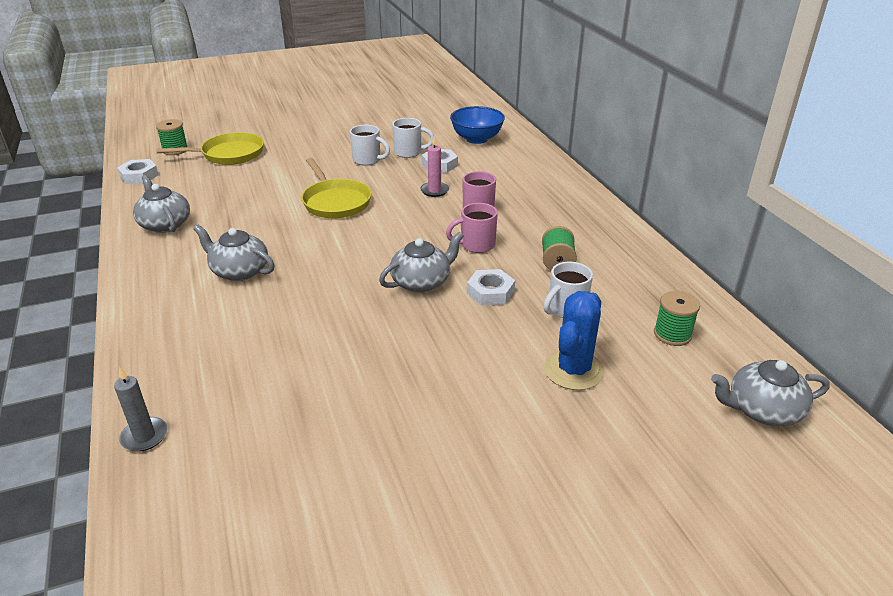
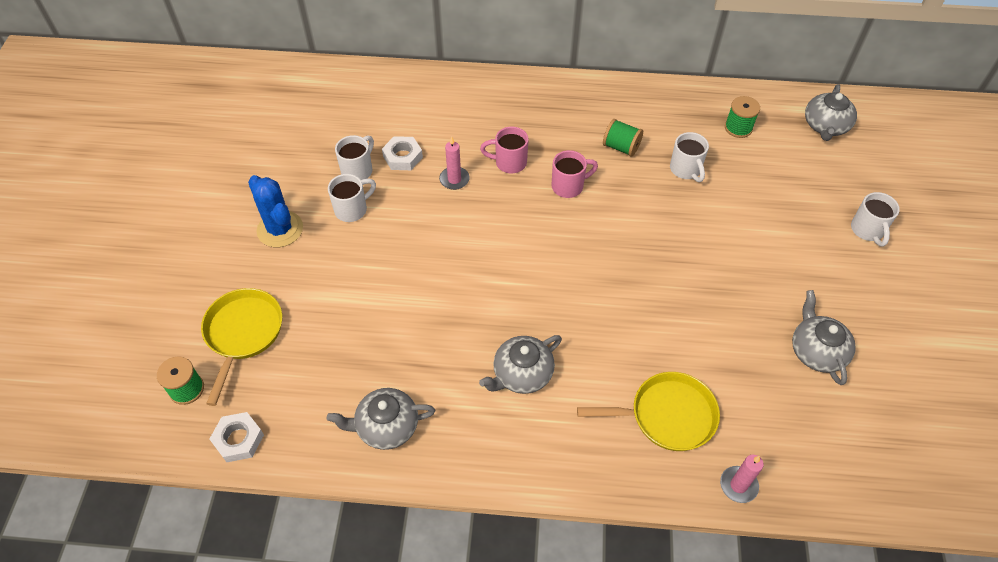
camera: 65 degrees left, 20 degrees up
grey candle [114,366,168,452] -> pink candle [720,455,764,503]
yellow pan [301,158,371,218] -> yellow pan moved to [577,372,720,451]
grey teapot [379,232,464,293] -> grey teapot moved to [792,290,856,385]
pink mug [446,203,498,253] -> pink mug turned 120 degrees counterclockwise [552,150,598,198]
blue bowl [450,106,505,144] -> none
white nut [467,269,515,305] -> none
blue cactus [544,291,605,390] -> blue cactus moved to [248,175,303,247]
none -> white mug [851,192,900,247]

